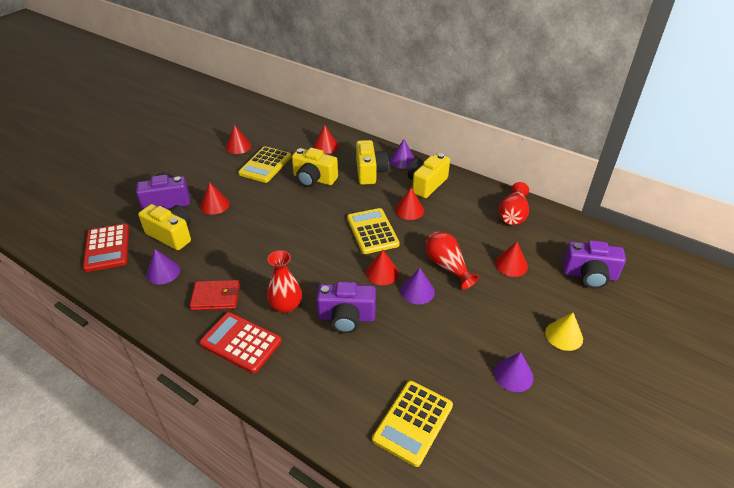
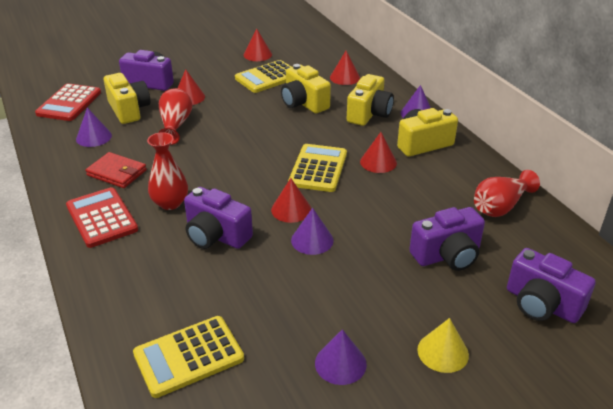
camera: 30 degrees right, 5 degrees down
red vase [426,231,479,289] -> red vase moved to [158,88,192,145]
red cone [495,242,528,277] -> purple camera [409,207,485,271]

